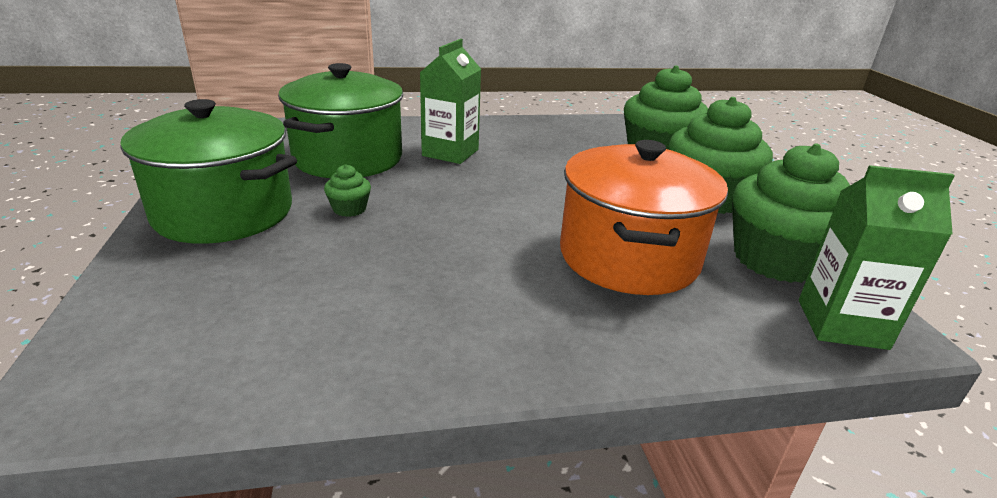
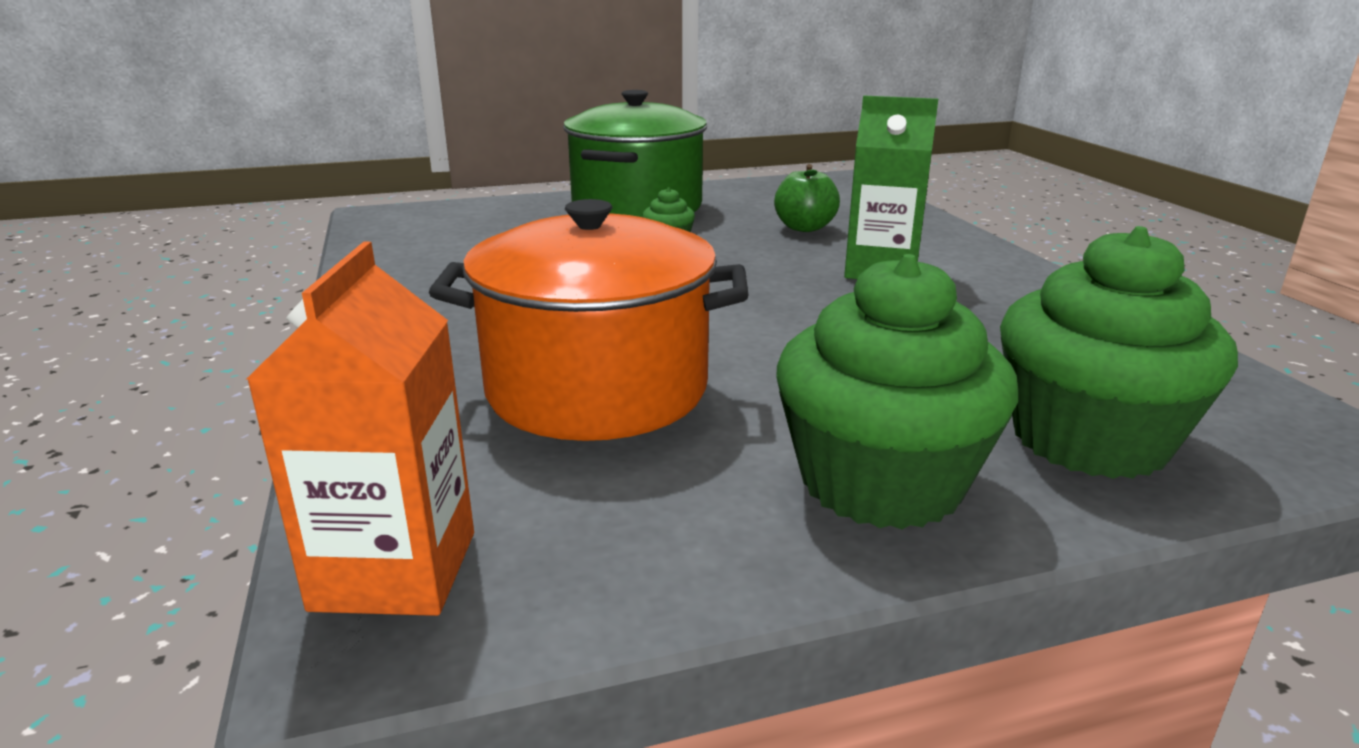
camera: 85 degrees right, 5 degrees down
green pot [278,63,403,178] -> green apple [774,164,840,232]
green cupcake [732,143,850,283] -> none
green carton [799,165,955,350] -> orange carton [247,242,474,616]

